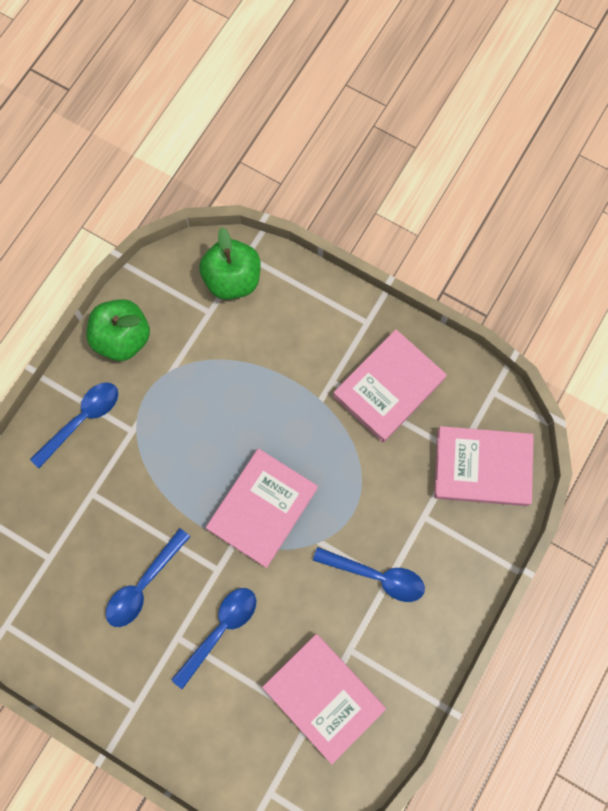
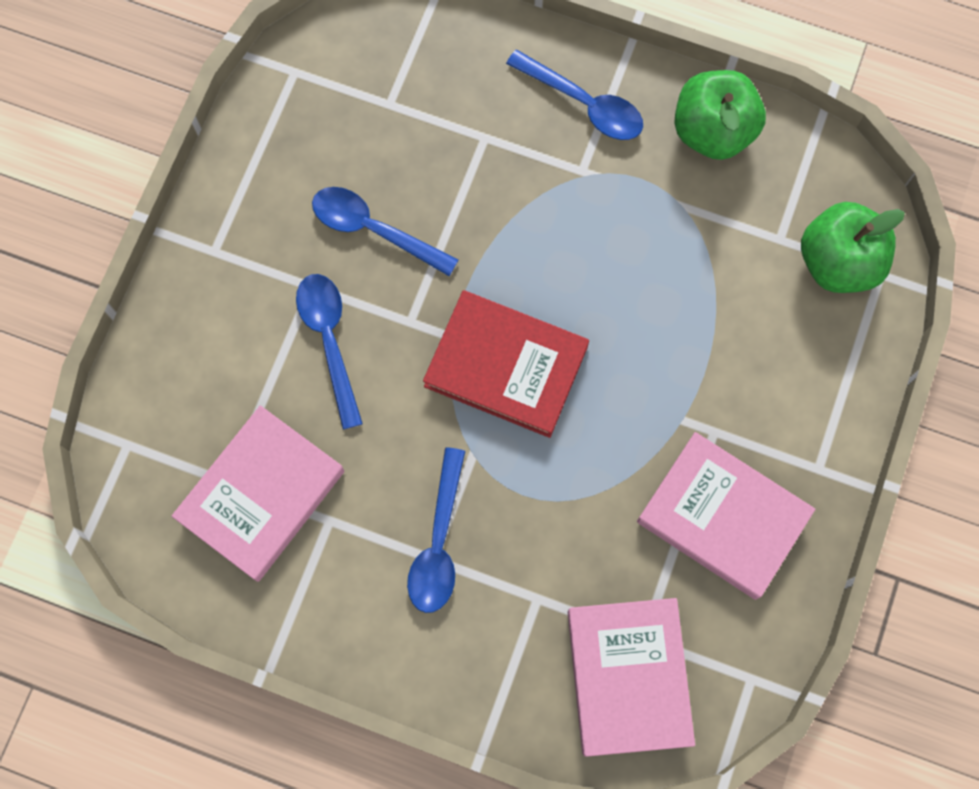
camera: 80 degrees right, 0 degrees up
blue spoon [171,588,256,689] -> blue spoon turned 135 degrees counterclockwise [296,274,363,429]
pink book [206,449,318,568] -> red book [423,290,589,438]

